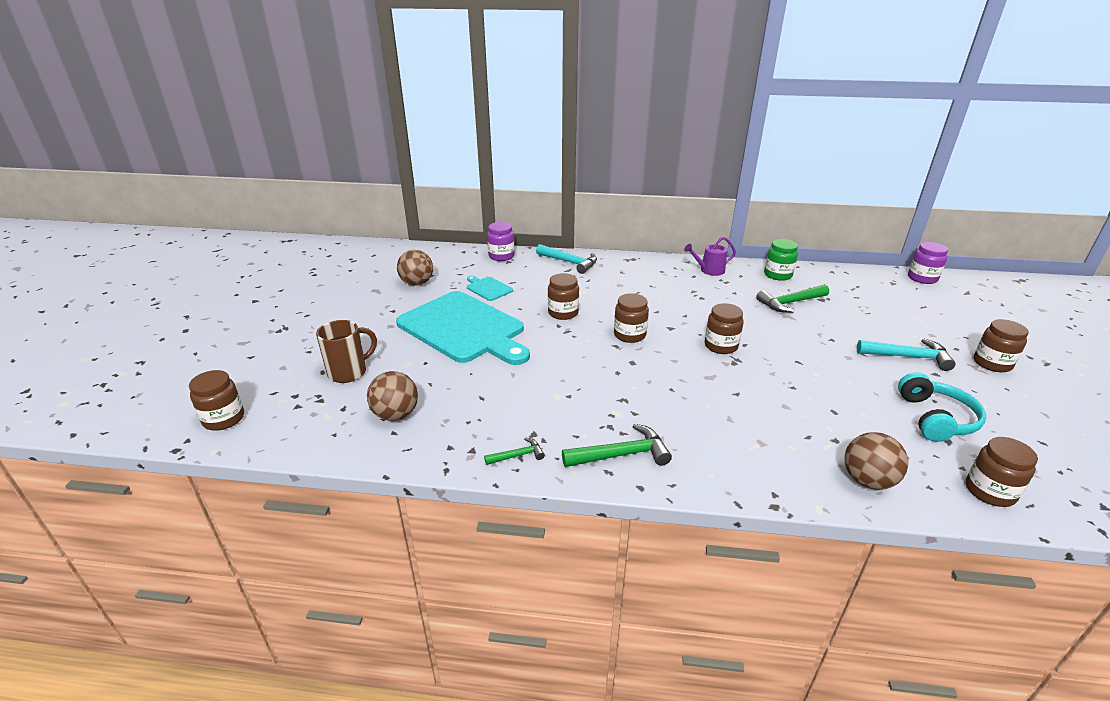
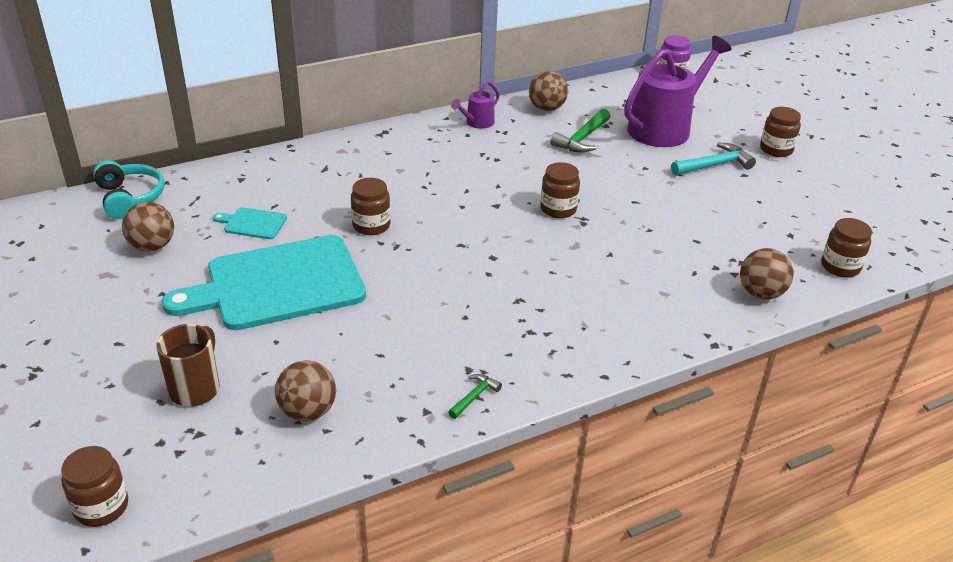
camera: 35 degrees left, 5 degrees up
turquoise cutting board [396,291,530,365] -> turquoise cutting board turned 150 degrees clockwise [162,235,366,330]
purple jar [487,222,515,261] -> none
turquoise hammer [536,244,597,274] -> none
green hammer [562,424,672,467] -> none
brown jar [614,293,649,343] -> none
green jar [764,239,798,281] -> brown ball [529,71,568,111]
turquoise headphones [898,373,986,442] -> turquoise headphones moved to [93,160,165,219]
none -> purple watering can [624,36,732,147]

